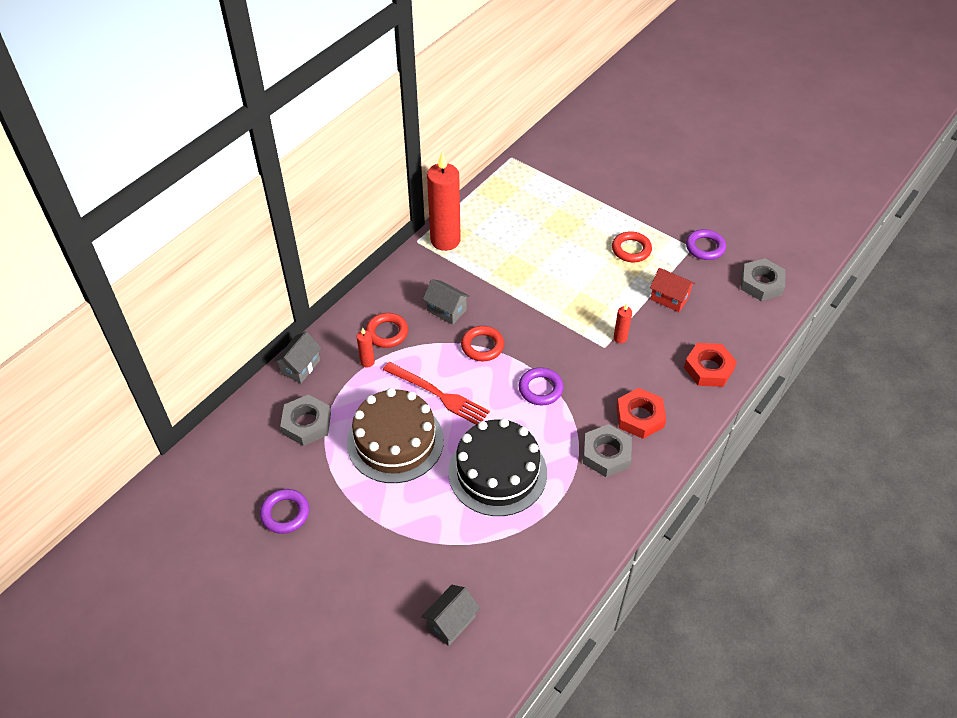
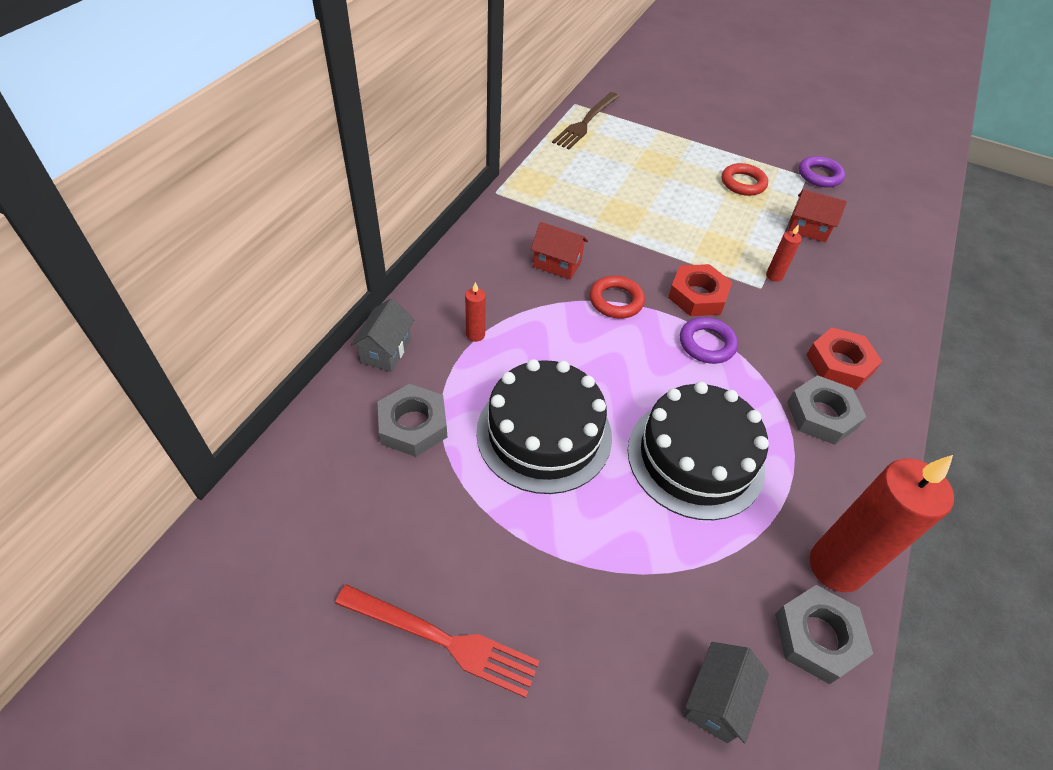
camera: 15 degrees left, 0 degrees up
purple ring [260,489,309,534] -> none
brown cake [347,388,444,483] -> black cake [476,359,612,494]
red ring [366,313,408,348] -> none
red fork [383,362,490,425] -> red fork moved to [335,584,540,698]
grey house [423,279,470,325] -> red house [531,222,588,280]
red candle [427,152,461,251] -> red candle moved to [810,455,954,592]
red nut [684,343,737,387] -> red nut moved to [668,264,732,316]
grey nut [741,258,785,301] -> grey nut moved to [775,585,873,684]
none -> brown fork [552,92,619,149]

